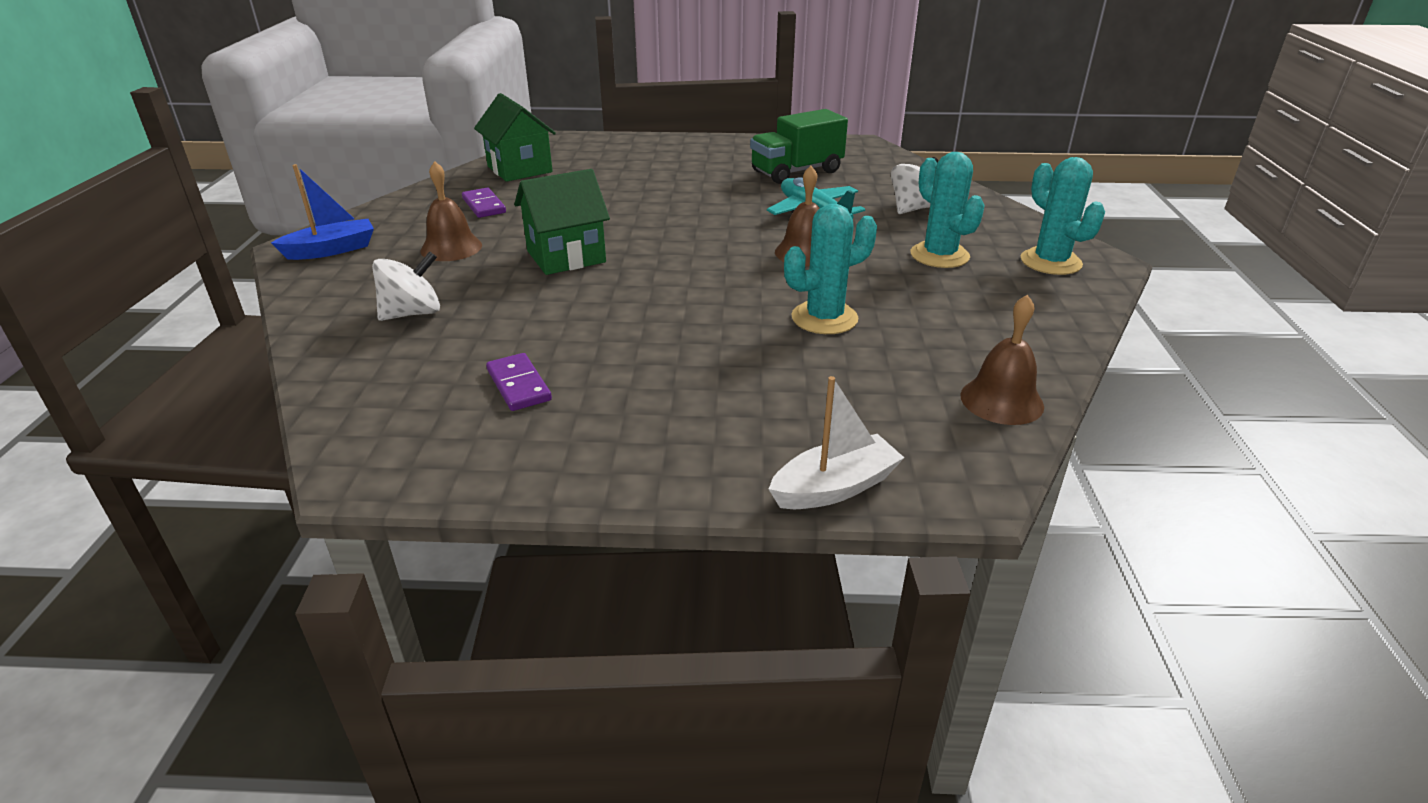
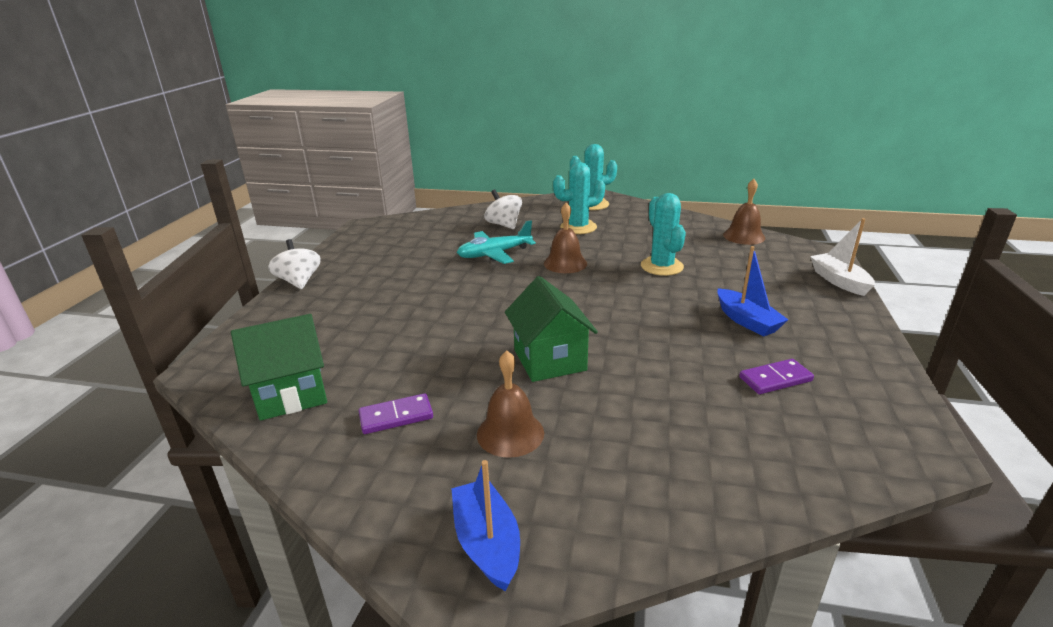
camera: 80 degrees left, 5 degrees down
white spinning top [372,251,440,321] -> white spinning top moved to [268,239,321,289]
green truck [750,109,848,184] -> none
none -> blue boat [717,246,788,336]

